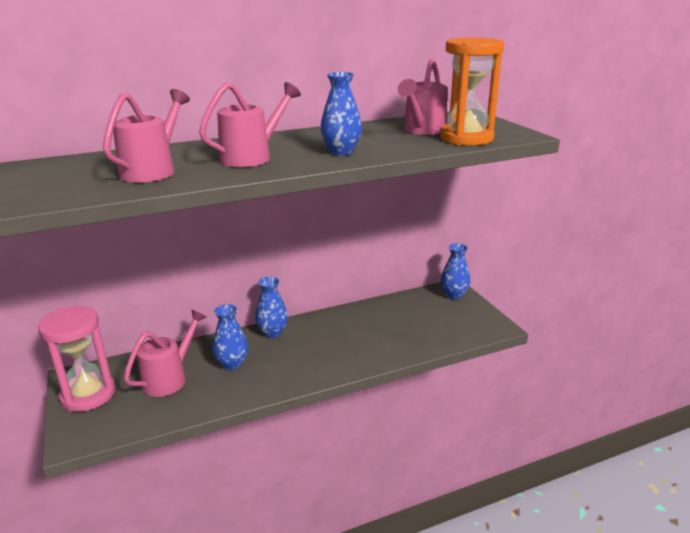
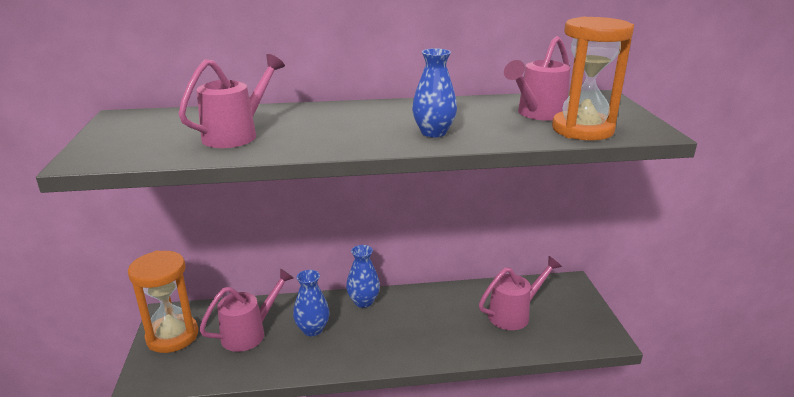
camera: 15 degrees right, 0 degrees up
pink hourglass [38,306,115,412] -> orange hourglass [128,251,198,353]
pink watering can [199,82,301,167] -> pink watering can moved to [479,256,562,330]
blue vase [441,243,470,300] -> none

